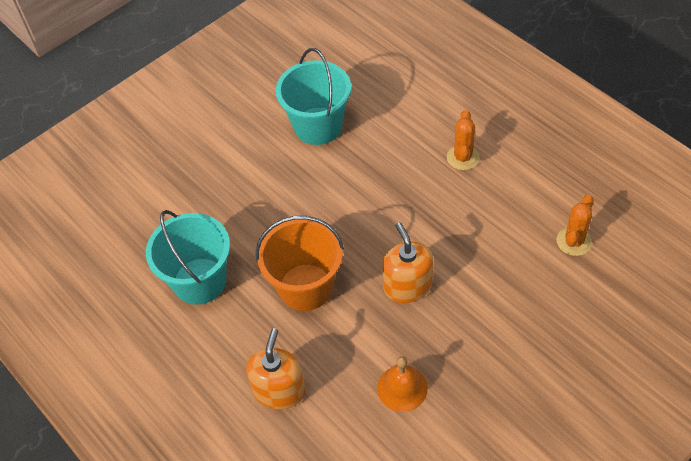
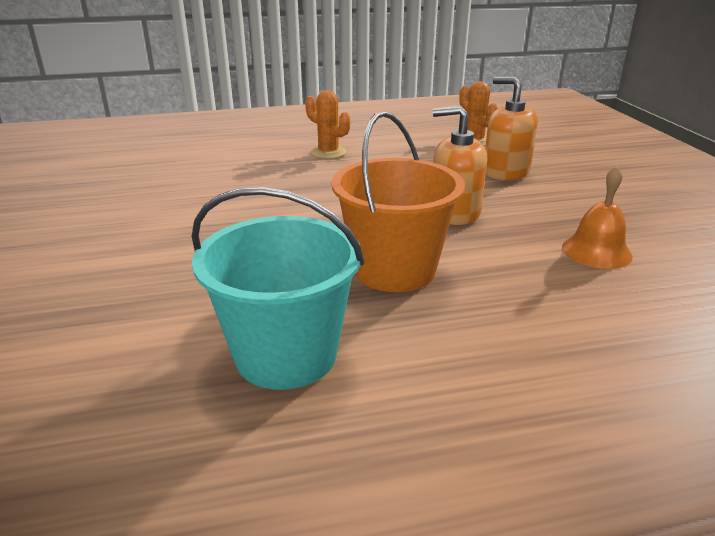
camera: 65 degrees left, 25 degrees down
orange soap dispenser [246,328,305,410] -> orange soap dispenser moved to [485,77,538,180]
turquoise bucket [276,48,351,145] -> none

